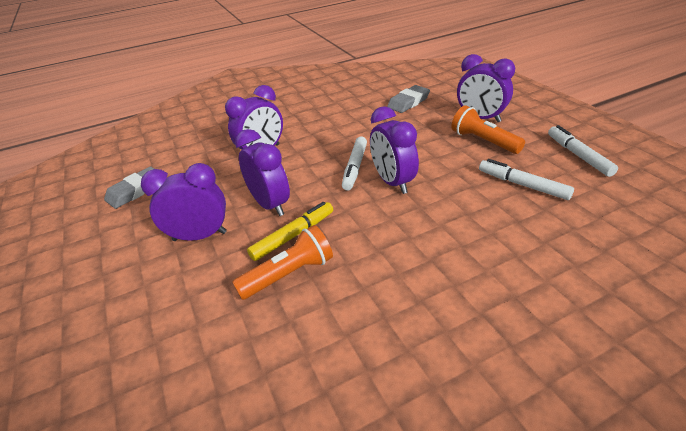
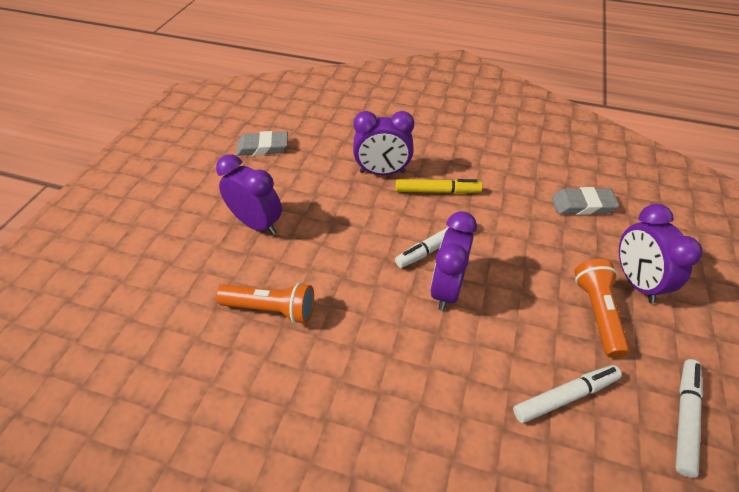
camera: 40 degrees right, 10 degrees up
purple clock [235,129,290,216] -> none
yellow marker [247,202,333,261] -> yellow marker moved to [396,179,483,194]
white marker [479,159,574,200] -> white marker turned 75 degrees clockwise [513,365,622,423]

